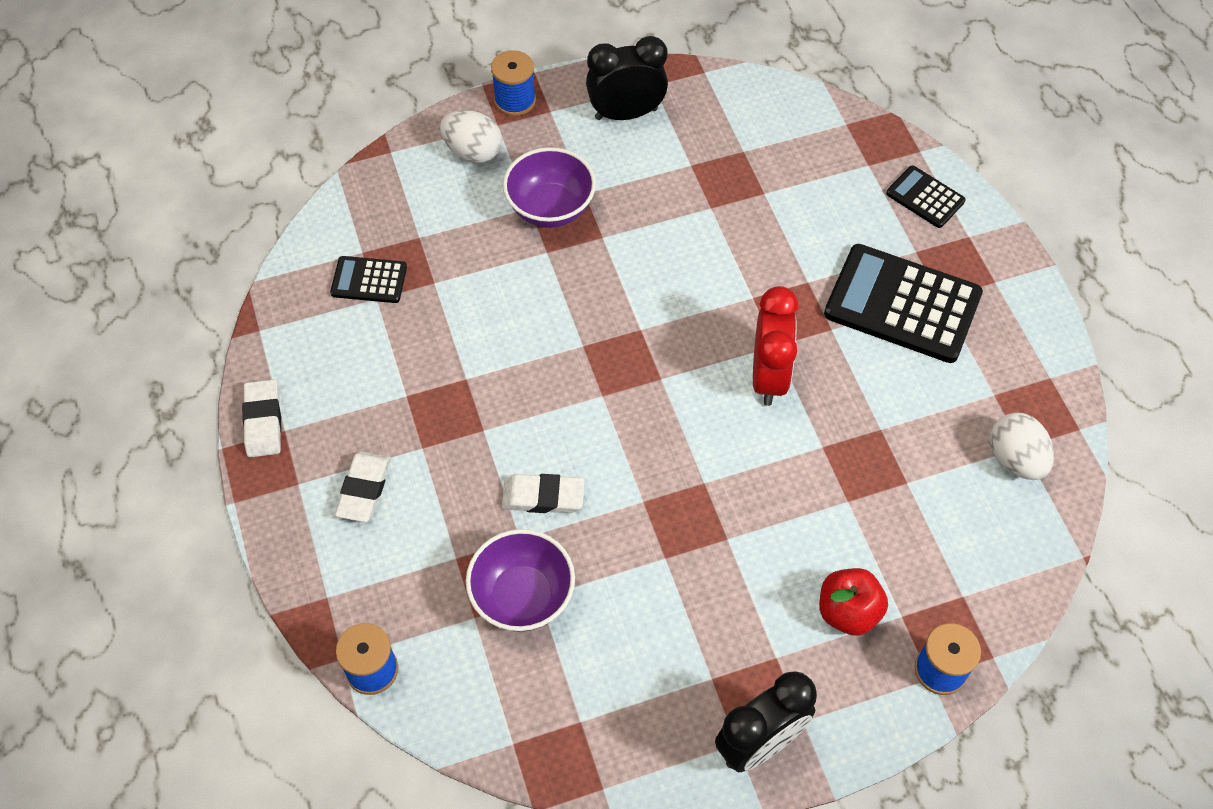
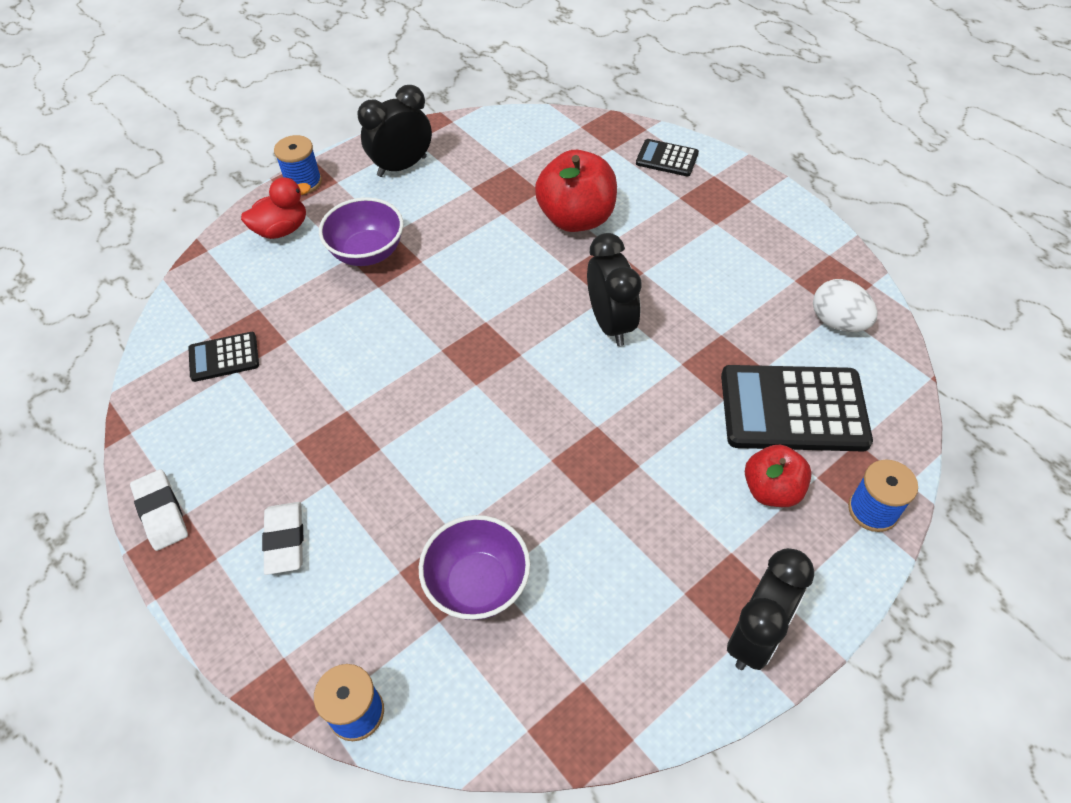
camera: 20 degrees left, 5 degrees down
white egg [440,110,502,163] -> red duck [241,177,311,239]
white eraser [502,474,585,513] -> none
red clock [753,286,799,406] -> black clock [587,233,642,346]
black calculator [824,244,983,363] -> black calculator moved to [721,365,873,451]
none -> red apple [535,150,617,232]

